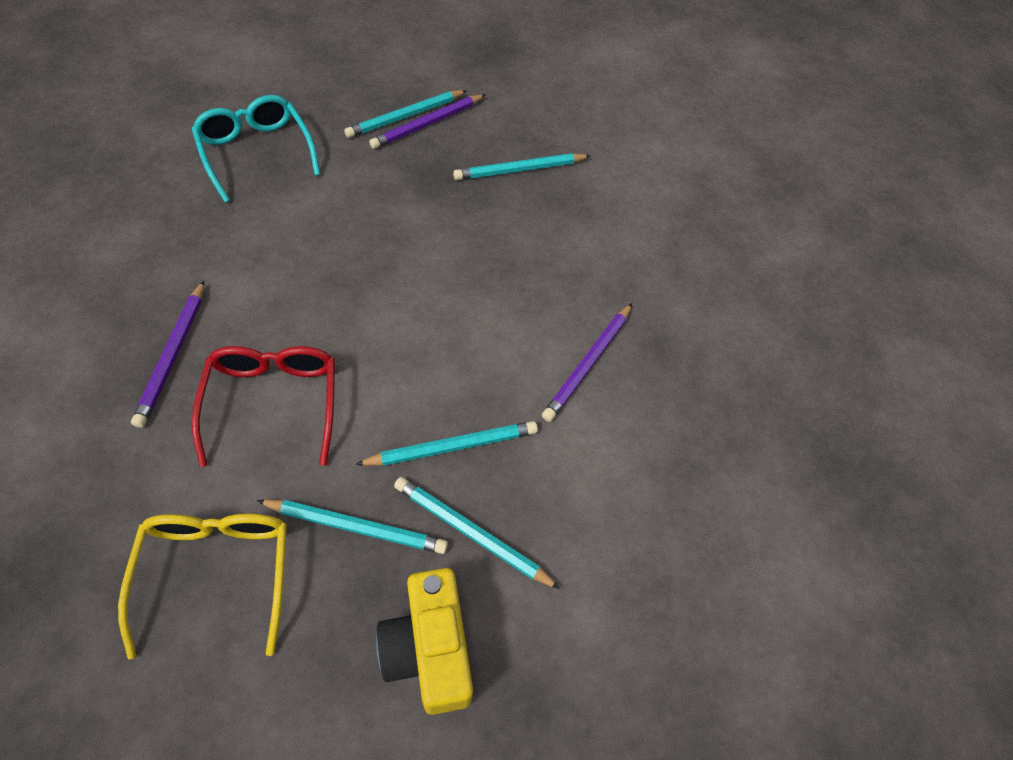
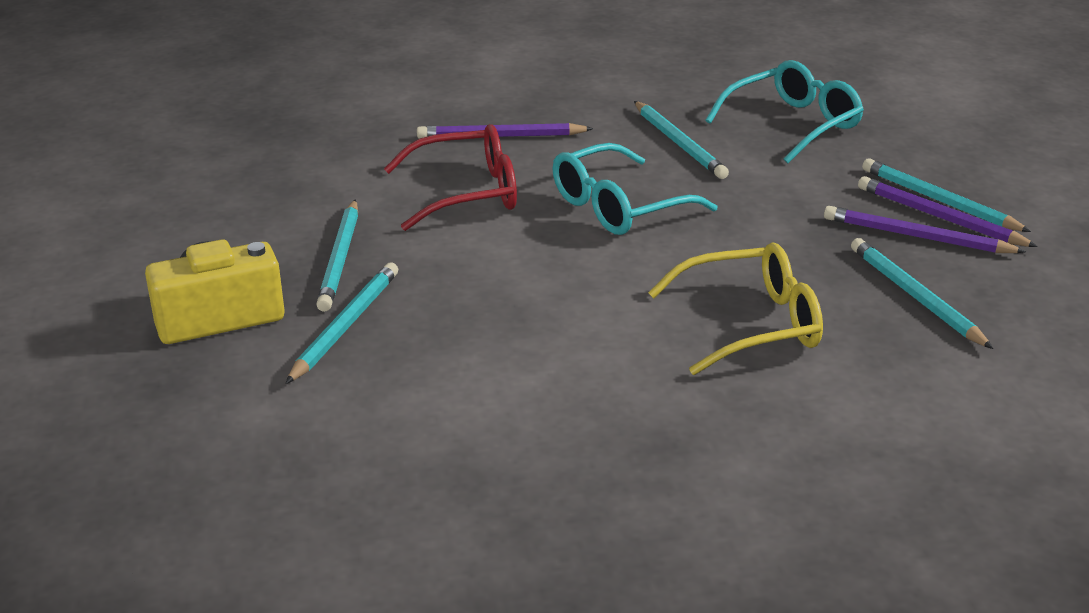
camera: 85 degrees right, 25 degrees down
yellow glasses [118,514,287,659] -> yellow glasses moved to [648,242,823,375]
turquoise pencil [355,421,538,466] -> turquoise pencil moved to [634,101,729,179]
purple pencil [542,303,632,422] -> purple pencil moved to [824,206,1026,253]
none -> turquoise glasses [553,143,717,235]

